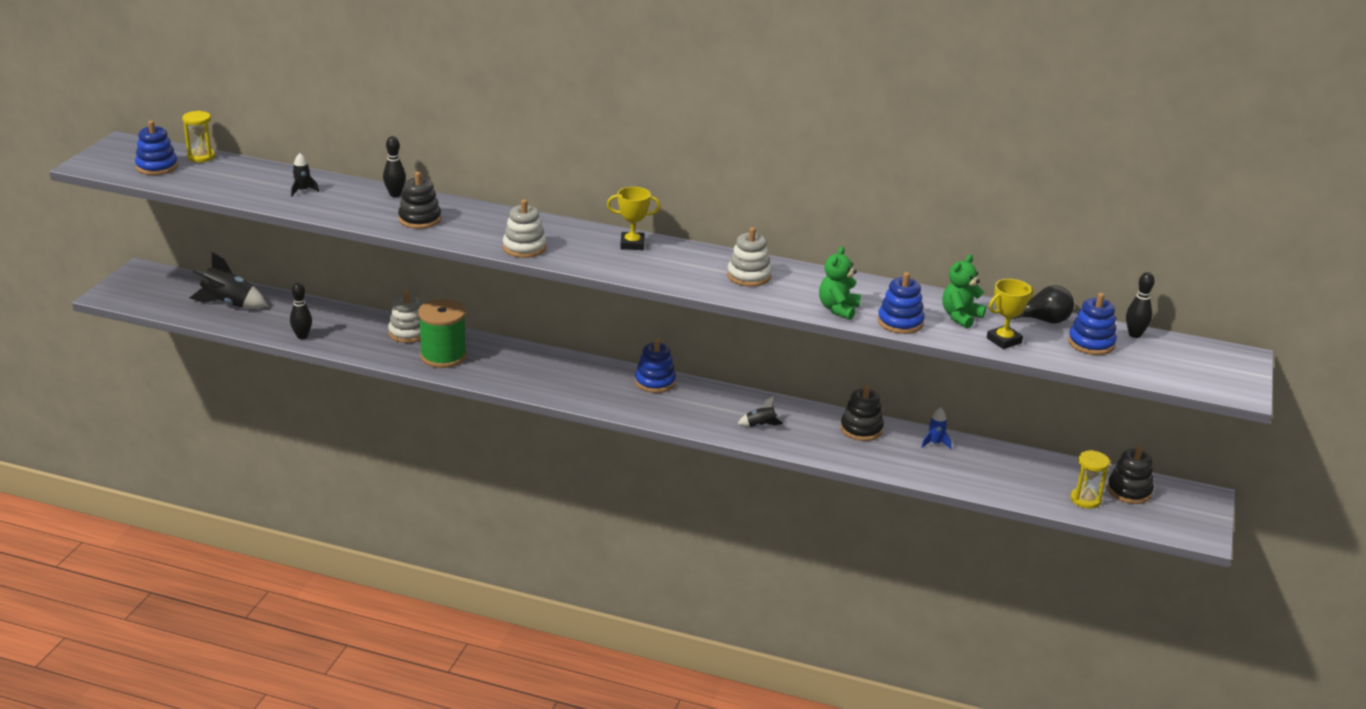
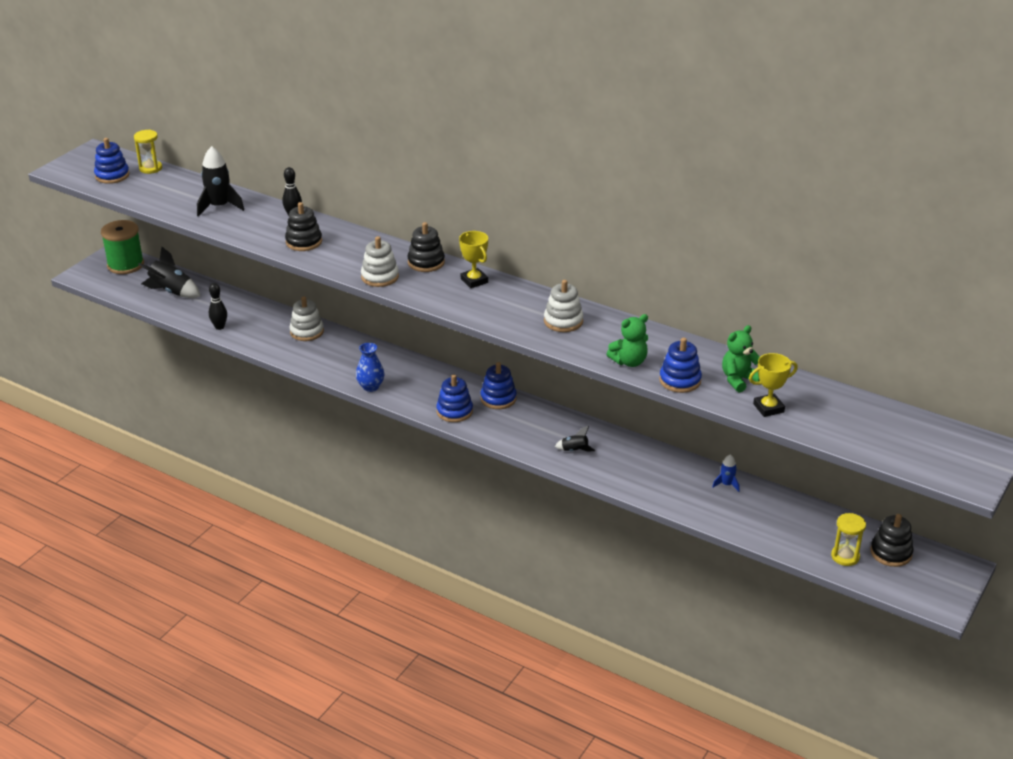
camera: 15 degrees right, 5 degrees up
black rocket [291,153,319,197] -> black rocket [197,146,244,216], size x1.91
green spool [418,299,467,368] -> green spool moved to [101,220,144,274]
yellow trophy [607,187,661,250] -> yellow trophy turned 45 degrees clockwise [459,231,488,288]
green teddy bear [819,246,861,320] -> green teddy bear turned 150 degrees counterclockwise [606,314,648,367]
black stacking toy [841,385,884,441] -> black stacking toy moved to [407,222,445,272]
black light bulb [1011,285,1074,324] -> none
blue stacking toy [1068,293,1117,355] -> blue stacking toy moved to [436,375,473,422]
black bowling pin [1126,272,1155,338] -> none
none -> blue vase [356,343,384,392]

